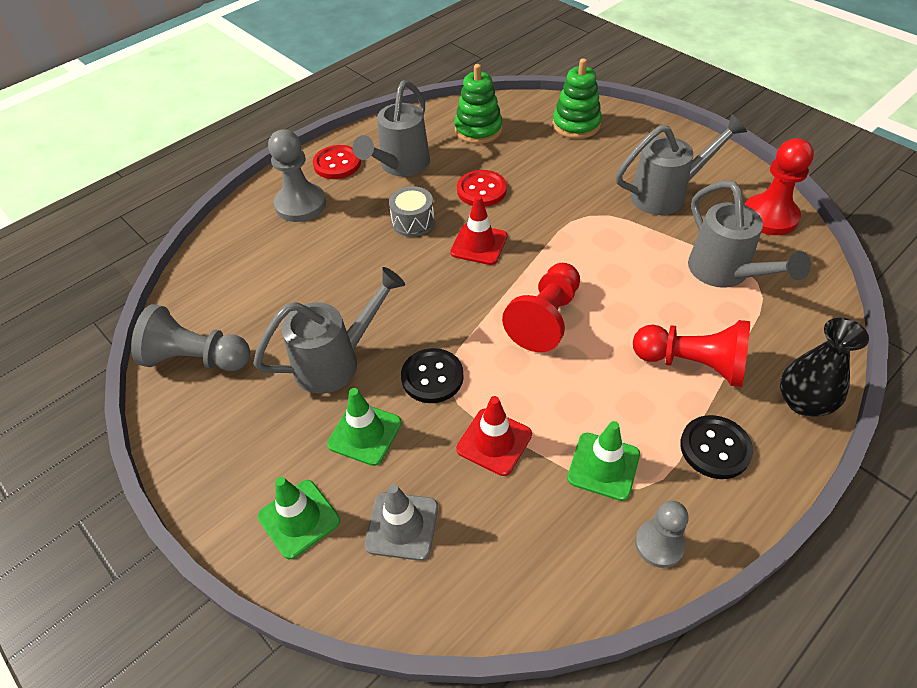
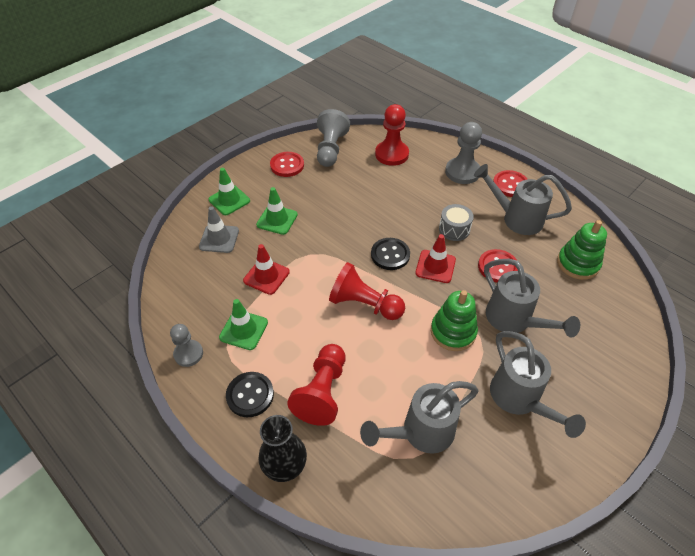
camera: 85 degrees right, 0 degrees up
grey watering can [253,267,405,394] -> grey watering can moved to [484,259,580,337]
black button [401,348,464,403] -> black button moved to [371,238,410,270]
green stacking toy [552,58,602,139] -> green stacking toy moved to [431,290,478,351]
red pawn [745,138,814,235] -> red pawn moved to [375,104,409,166]
none -> red button [270,152,304,177]

